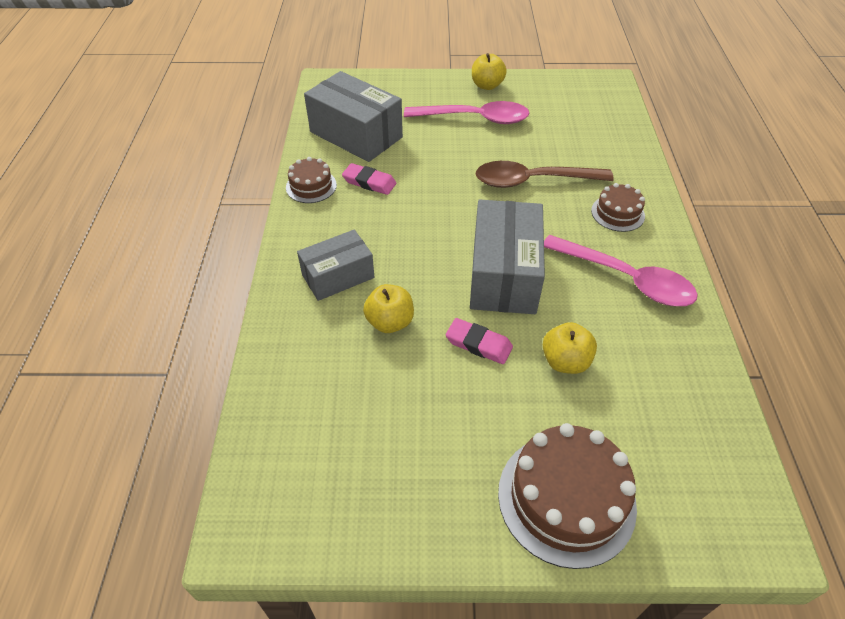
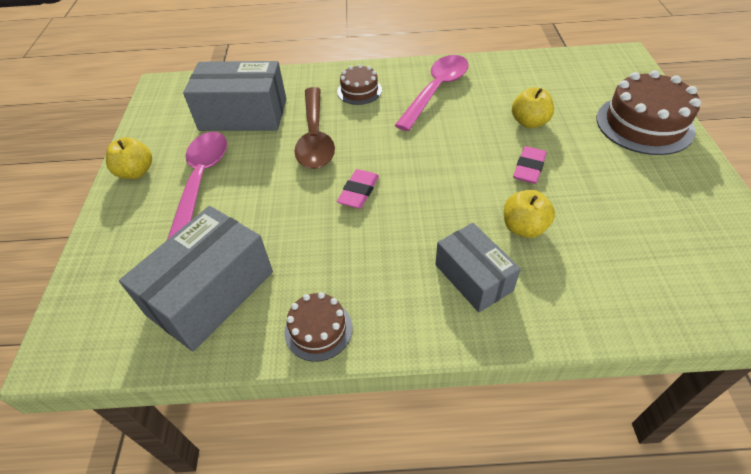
camera: 90 degrees left, 0 degrees up
pink eraser [342,163,396,195] -> pink eraser moved to [337,169,379,209]
grey box [470,200,545,314] -> grey box moved to [183,61,286,131]

